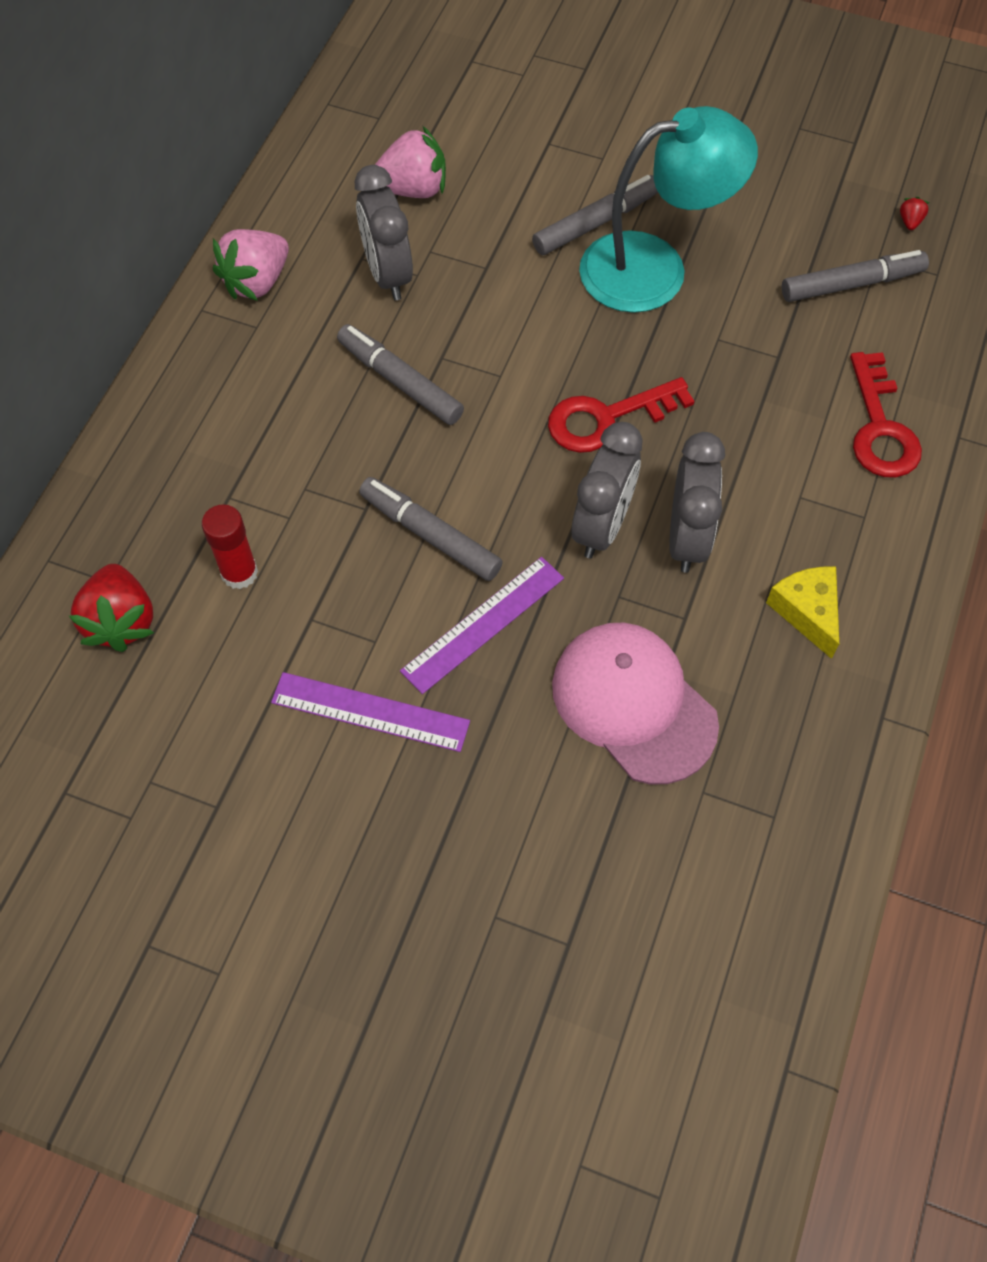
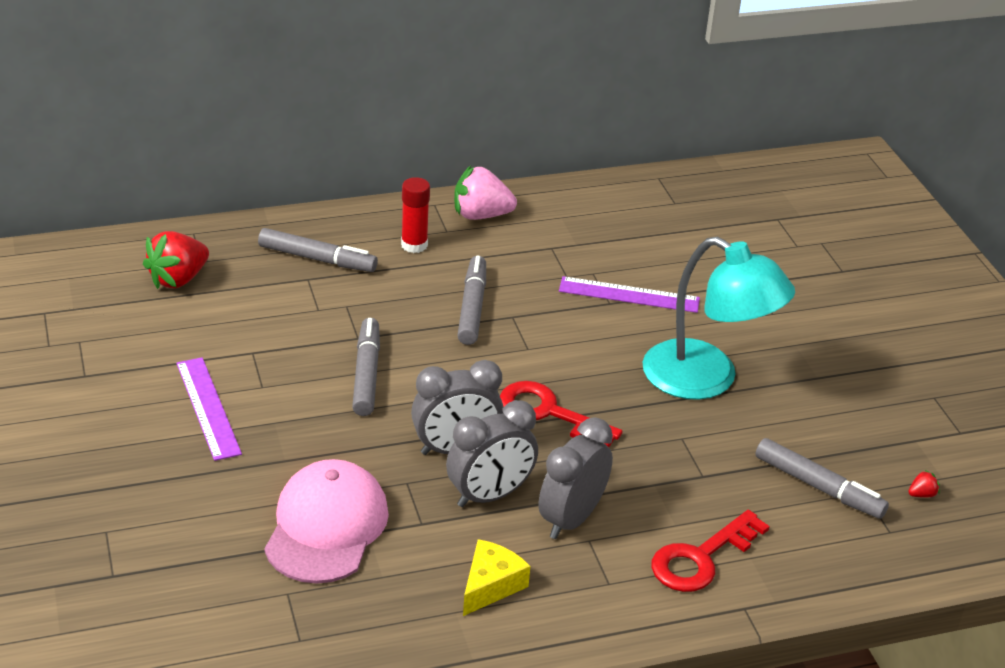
camera: 50 degrees right, 25 degrees down
red glue stick [202,504,258,589] -> red glue stick moved to [401,177,430,253]
grey clock [355,165,413,300] -> grey clock moved to [538,417,613,539]
pink strawberry [375,126,446,198] -> none
purple ruler [400,557,564,694] -> purple ruler moved to [559,276,700,313]
grey marker [532,175,658,255] -> grey marker moved to [258,228,378,272]

